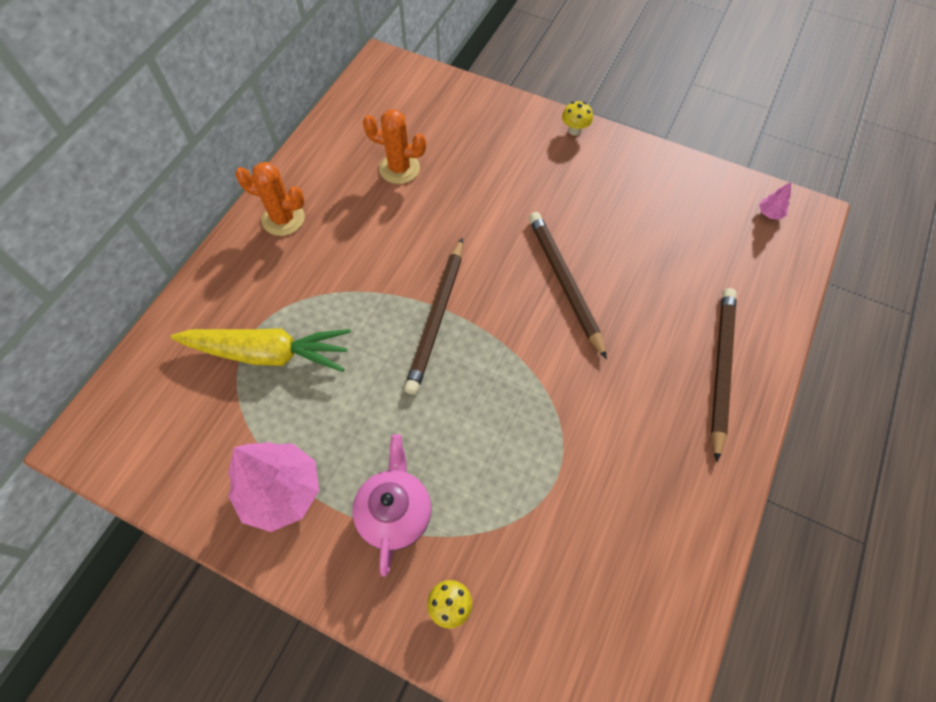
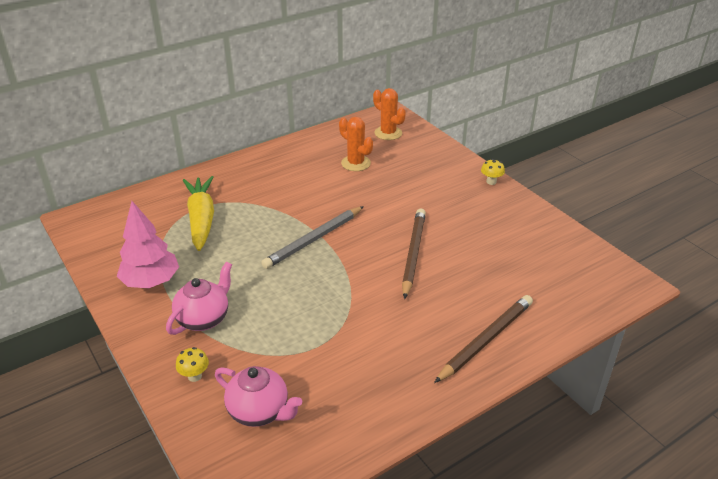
camera: 30 degrees right, 25 degrees down
yellow carrot [171,328,351,372] -> yellow carrot turned 135 degrees counterclockwise [183,176,214,251]
orange cactus [235,162,305,236] -> orange cactus moved to [373,88,406,140]
brown pencil [404,238,463,395] -> grey pencil [261,206,364,269]
pink tree [759,182,791,220] -> none
none -> pink teapot [215,366,302,427]

